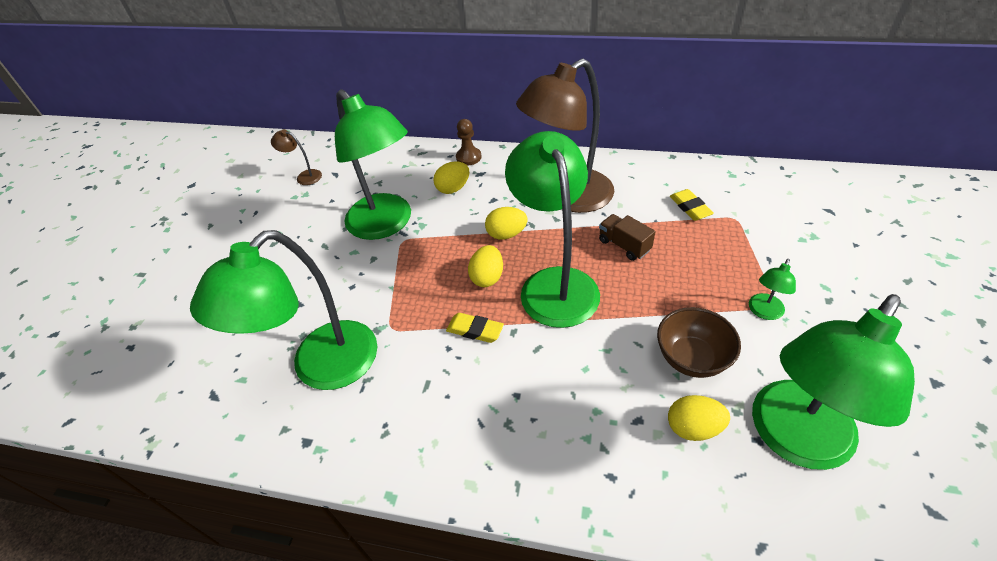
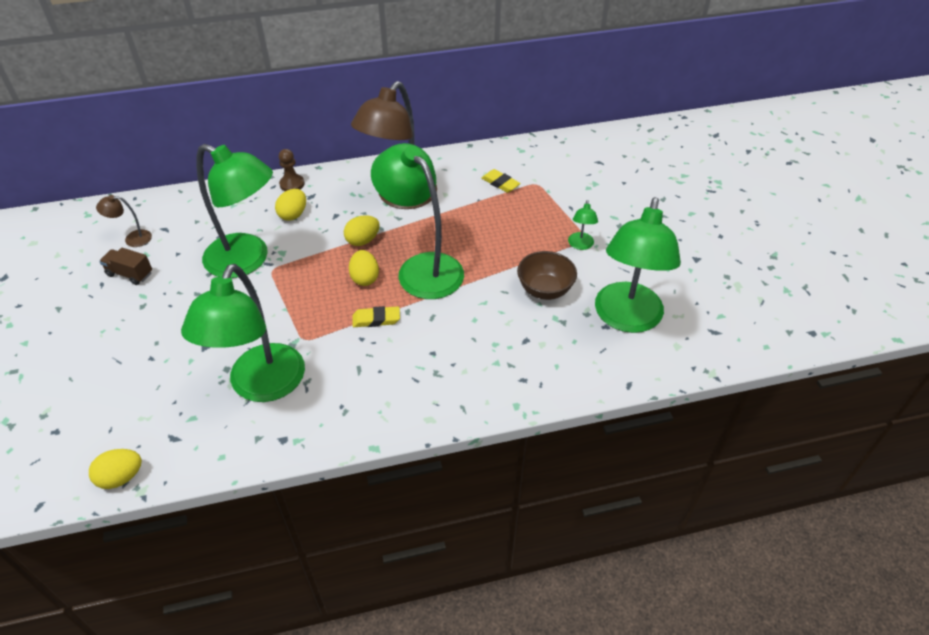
camera: 30 degrees left, 0 degrees up
brown truck [599,214,655,261] -> brown truck moved to [99,248,152,285]
yellow egg [668,395,730,441] -> yellow egg moved to [89,449,142,489]

